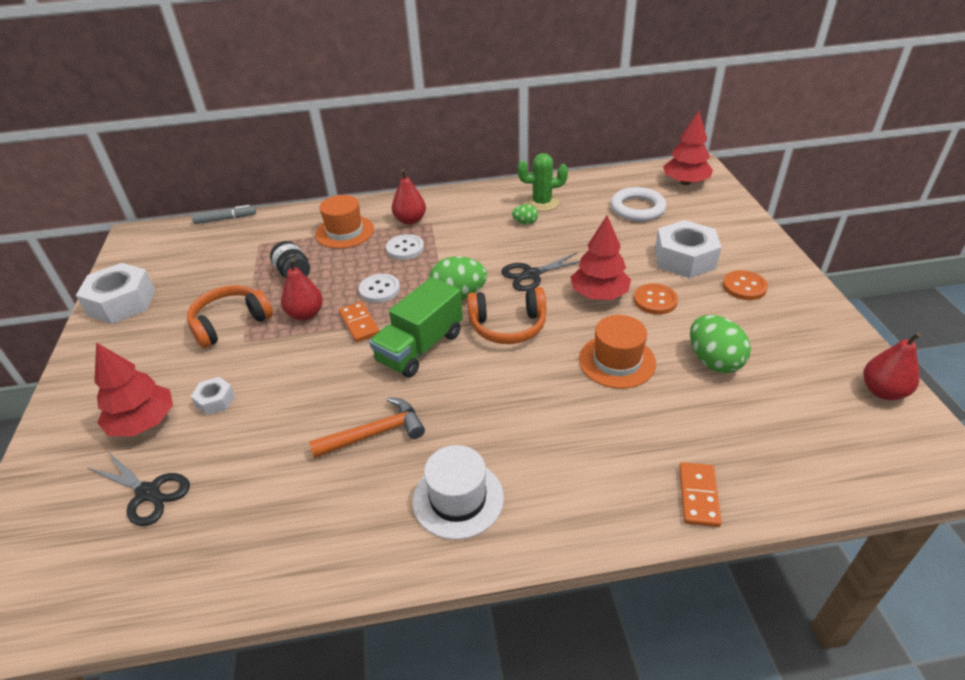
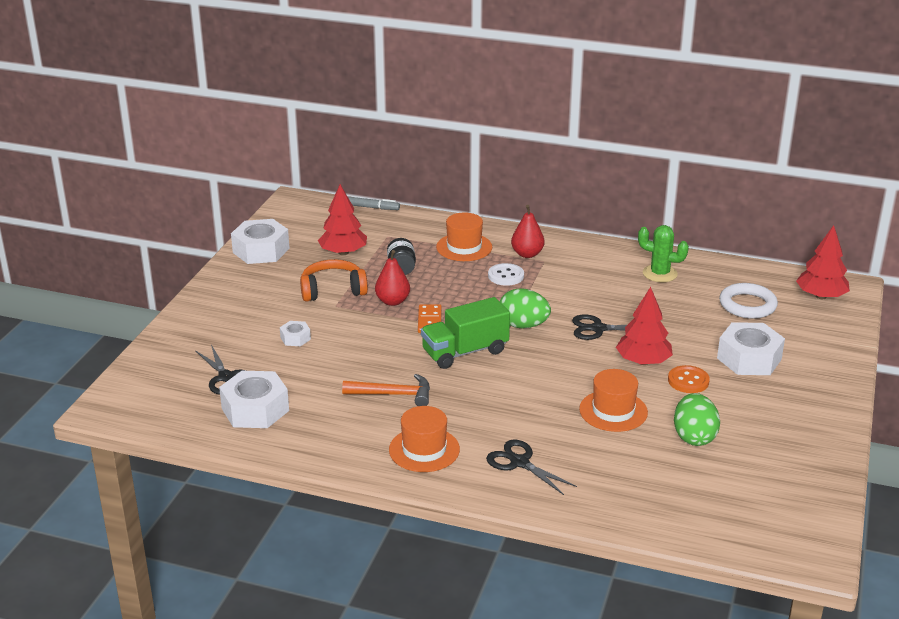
camera: 25 degrees right, 10 degrees down
red tree [94,342,173,436] -> red tree moved to [318,184,367,255]
white button [359,274,400,303] -> none
white hat [413,445,504,540] -> orange hat [389,406,460,472]
orange headphones [467,287,546,344] -> none
green egg [512,204,538,225] -> none
orange domino [679,462,722,527] -> none
orange button [723,270,768,300] -> none
red pear [863,332,921,400] -> none
none -> white nut [219,371,289,428]
none -> black scissors [486,440,577,495]

